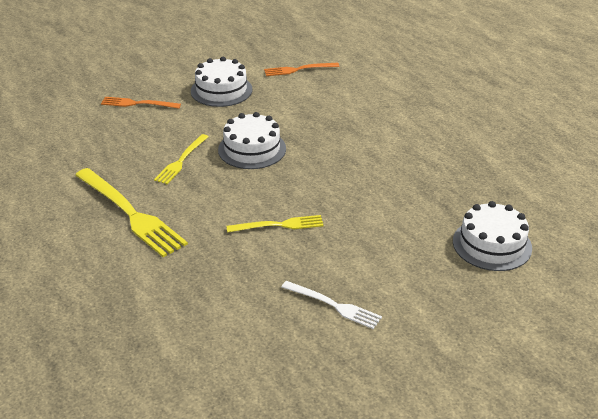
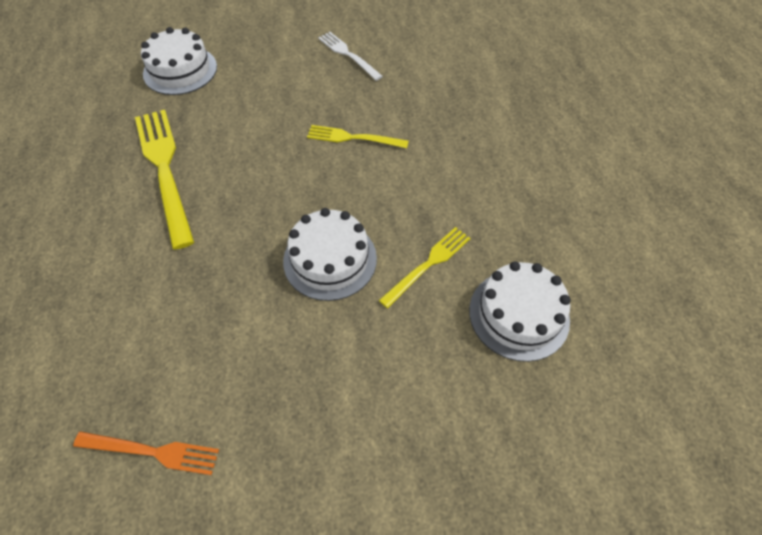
camera: 160 degrees left, 20 degrees up
yellow fork [75,168,188,257] -> yellow fork moved to [135,110,194,250]
orange fork [101,97,181,109] -> none
white cake [191,57,252,107] -> white cake moved to [469,261,571,362]

